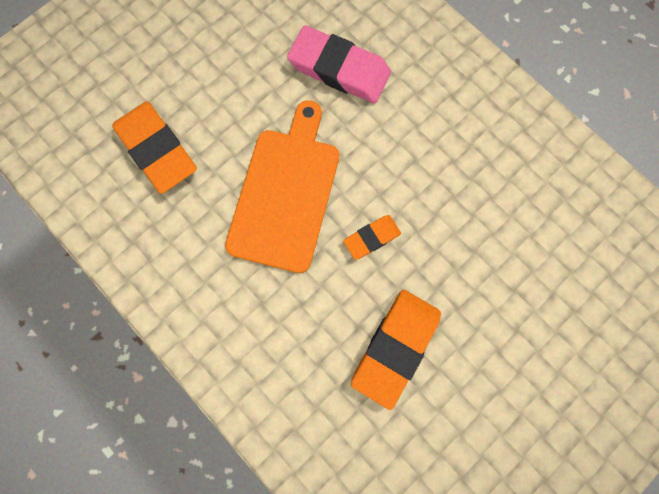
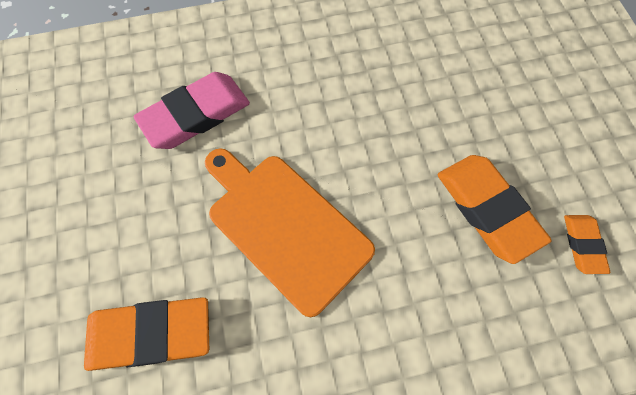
camera: 60 degrees left, 10 degrees down
orange eraser [343,215,401,260] -> orange eraser moved to [564,215,610,274]

